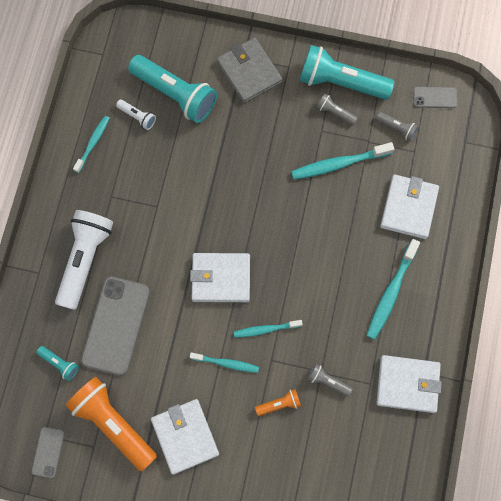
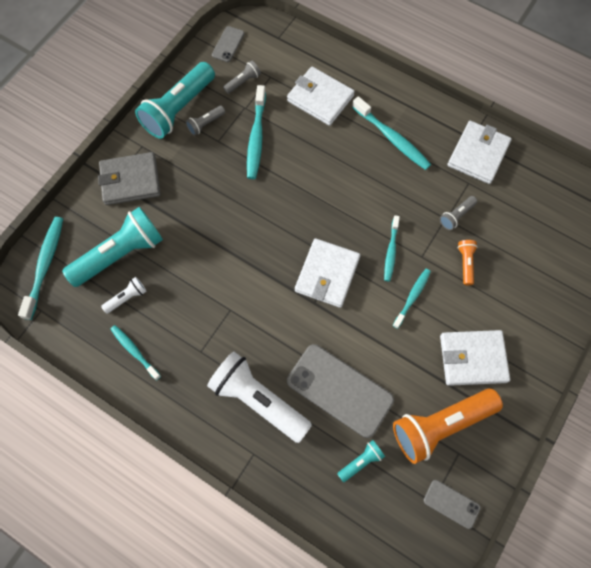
camera: 70 degrees left, 5 degrees down
none -> turquoise toothbrush [18,217,63,320]

